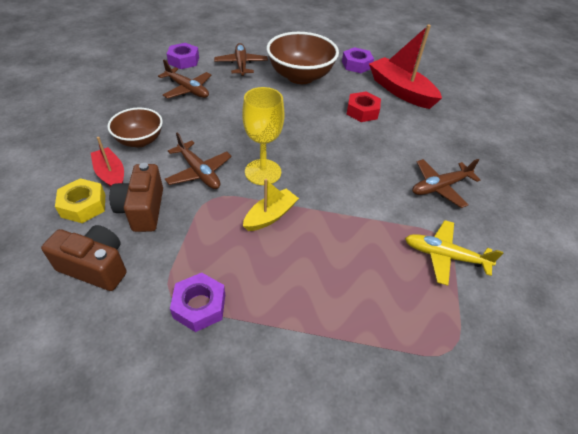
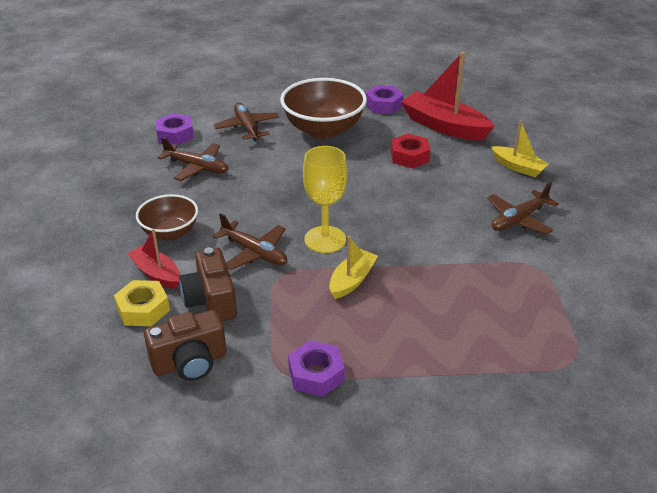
camera: 10 degrees left, 10 degrees down
brown camera [41,225,127,291] -> brown camera turned 150 degrees clockwise [144,310,226,381]
yellow plane [405,220,503,286] -> none
none -> yellow boat [491,120,550,177]

